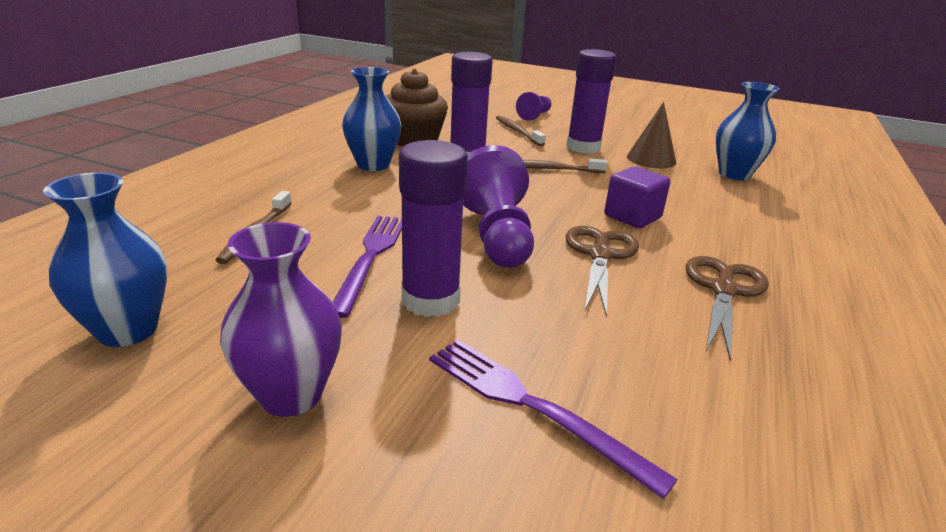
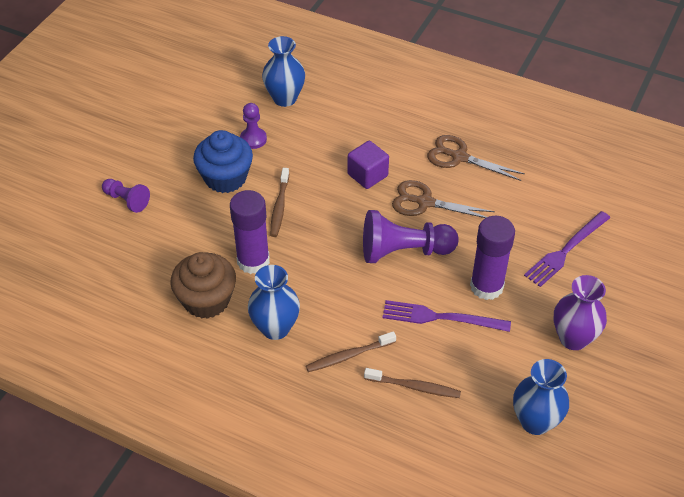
camera: 85 degrees left, 20 degrees up
brown toothbrush [496,115,546,146] -> brown toothbrush moved to [306,331,396,372]
purple glue stick [566,49,616,154] -> blue cupcake [193,130,253,193]
brown cone [627,102,676,168] -> purple pawn [240,103,267,149]

